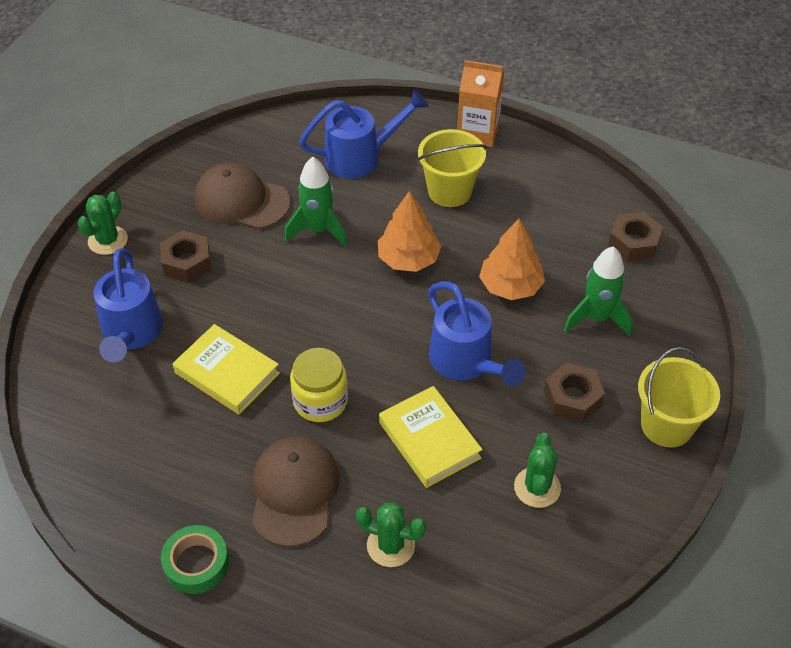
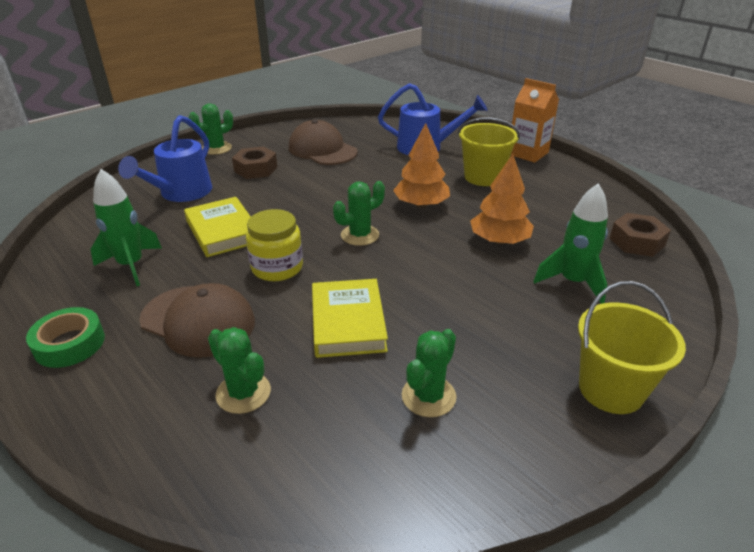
camera: 25 degrees right, 15 degrees down
brown cap [252,436,340,547] -> brown cap turned 90 degrees clockwise [139,283,255,358]
green rocket [285,157,347,247] -> green rocket moved to [90,169,162,286]
blue watering can [428,282,526,386] -> none
brown nut [544,363,605,423] -> none
none -> green cactus [333,181,385,246]

